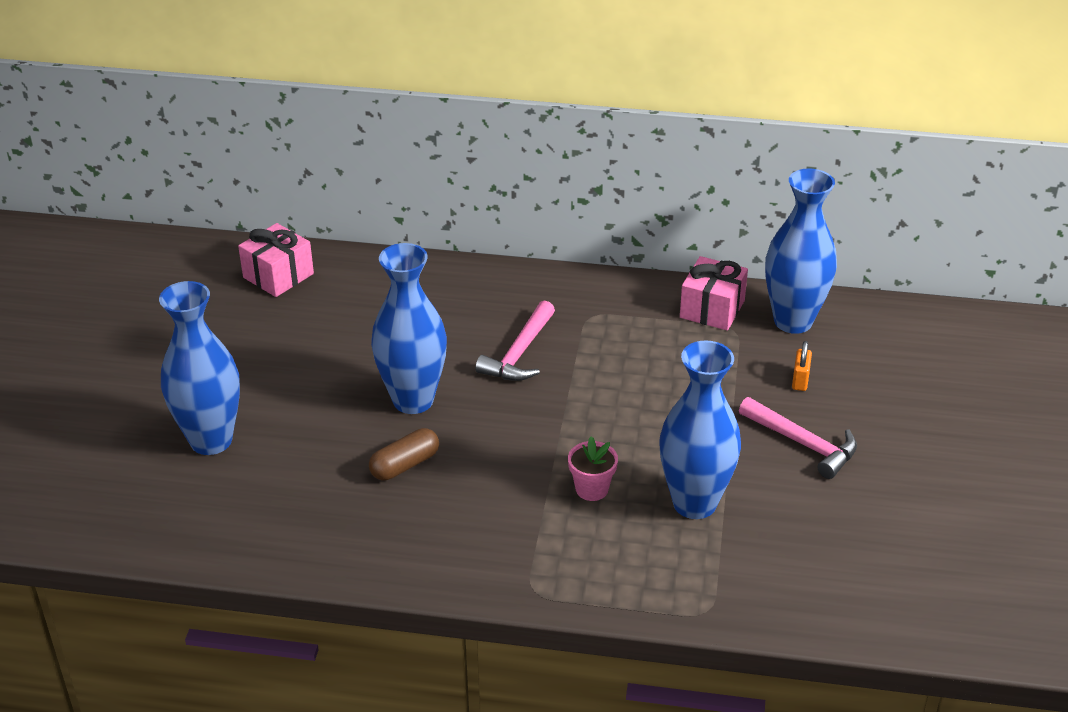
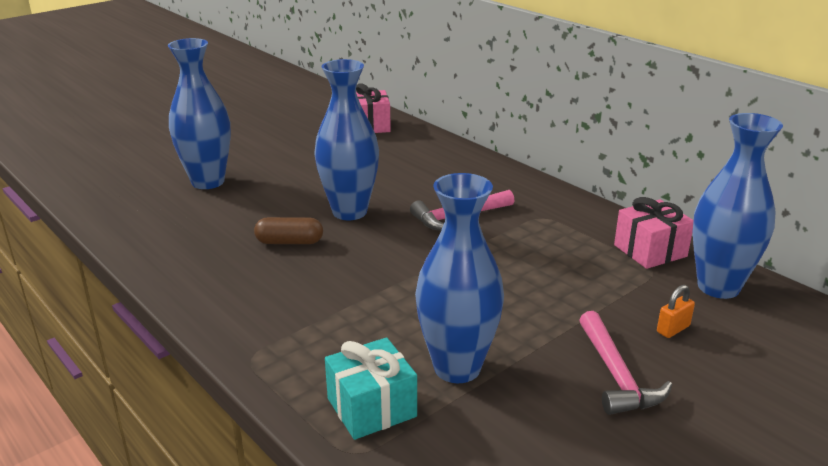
camera: 40 degrees right, 10 degrees down
pink flower pot [568,436,618,501] -> none
none -> turquoise gift [325,337,417,440]

